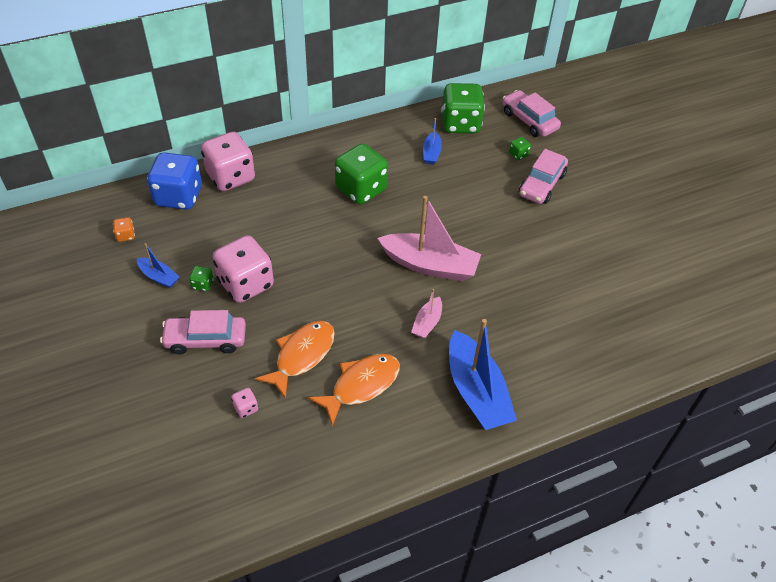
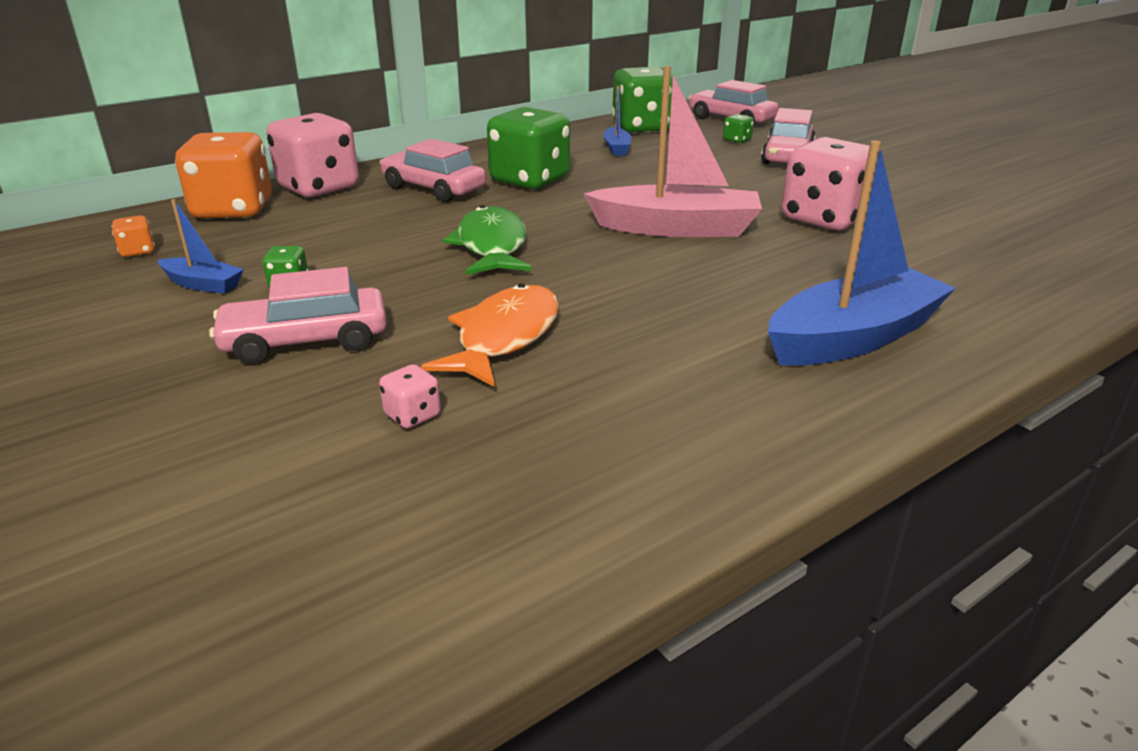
camera: 10 degrees left, 20 degrees down
blue dice [147,152,202,210] -> orange dice [175,132,272,219]
pink dice [213,235,274,303] -> pink dice moved to [782,137,870,231]
orange fish [308,354,400,426] -> none
pink boat [411,289,442,339] -> none
blue boat [449,319,517,430] -> blue boat turned 90 degrees counterclockwise [768,140,956,366]
none -> pink car [380,139,486,202]
none -> green fish [443,205,532,275]

